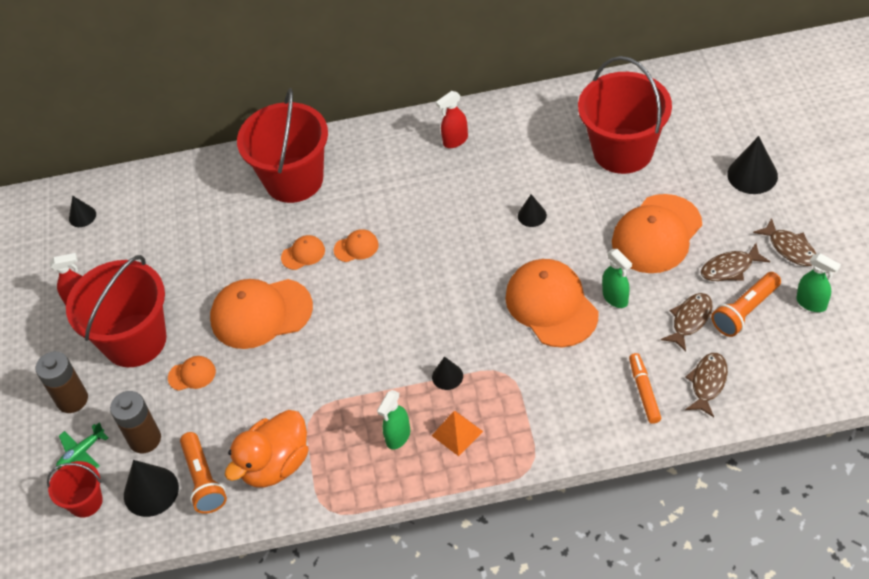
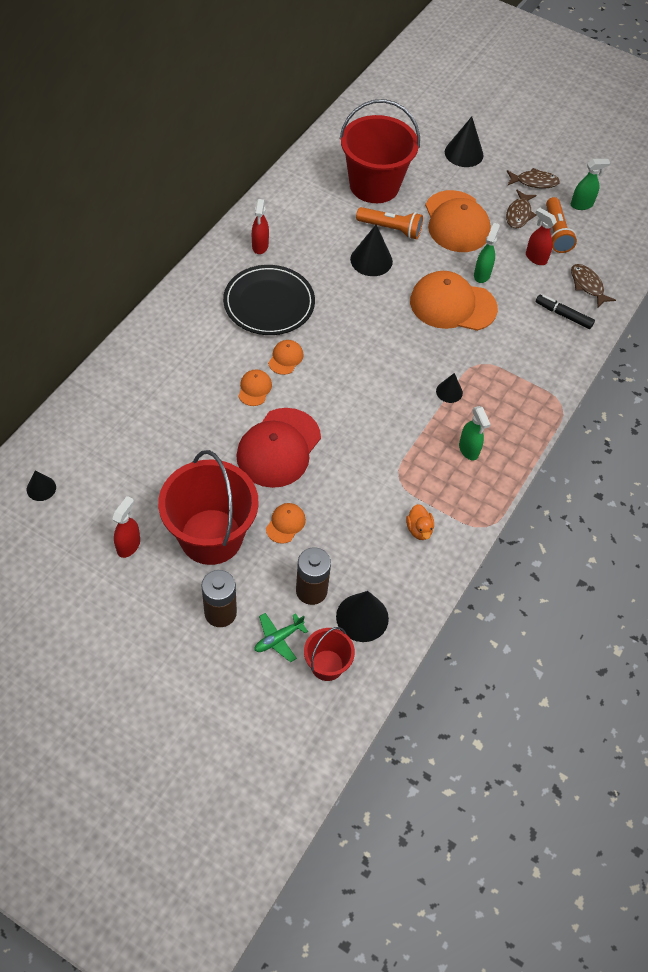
camera: 60 degrees left, 5 degrees up
green plane [56,423,109,469] -> green plane turned 60 degrees clockwise [254,613,308,662]
orange flashlight [180,432,227,514] -> orange flashlight moved to [356,207,423,239]
orange cap [210,279,313,349] -> red cap [236,408,321,488]
orange duck [225,410,308,487] -> orange duck [406,504,434,540], size x0.48
red bucket [237,88,328,203] -> none
orange pyramid [432,411,483,456] -> none
black cone [518,194,547,227] -> black cone [350,224,393,276], size x1.71
green spray bottle [602,249,632,308] -> green spray bottle turned 75 degrees counterclockwise [474,223,500,283]
orange marker [629,353,661,424] -> black marker [536,294,595,329]
brown fish [661,293,712,351] -> red spray bottle [526,208,557,265]
none -> black plate [223,265,315,335]

